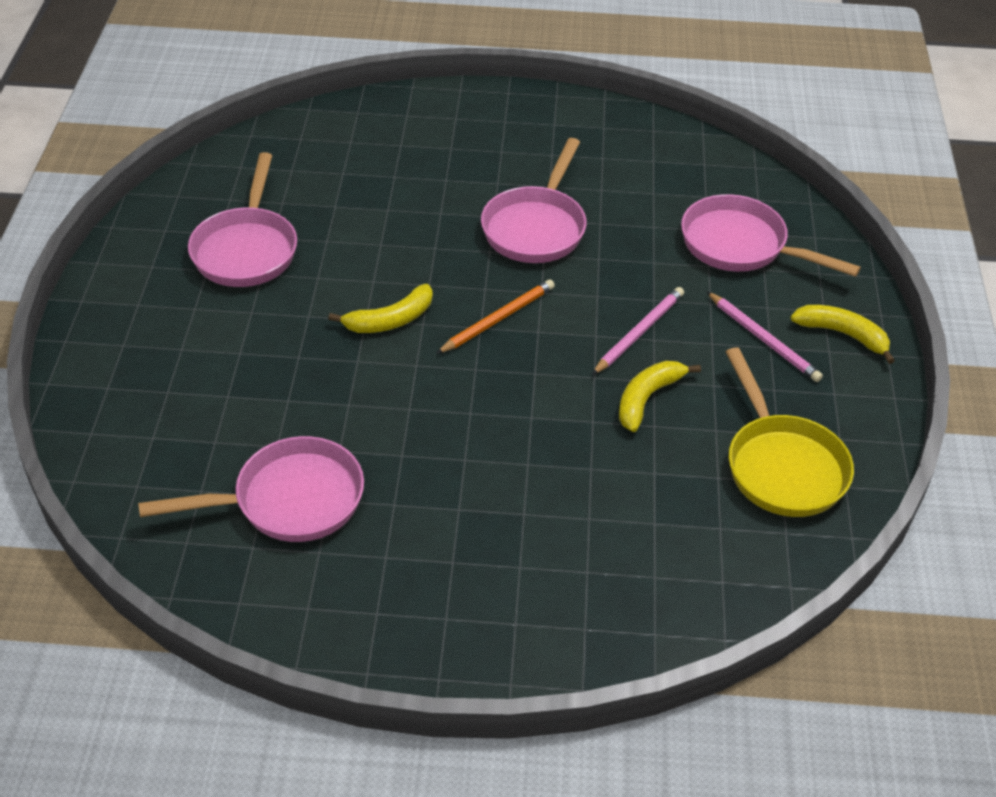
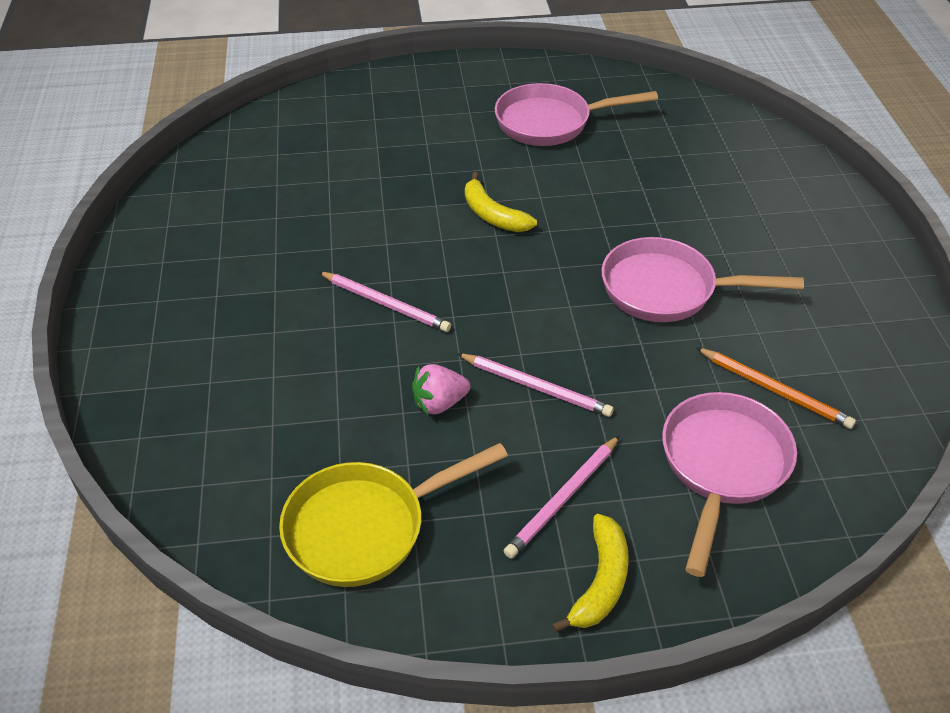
camera: 80 degrees right, 0 degrees up
pink pan [138,436,364,542] -> none
orange pencil [436,280,555,354] -> orange pencil moved to [696,347,856,429]
yellow banana [619,361,701,432] -> pink strawberry [412,364,470,415]
none -> pink pencil [319,272,451,332]

